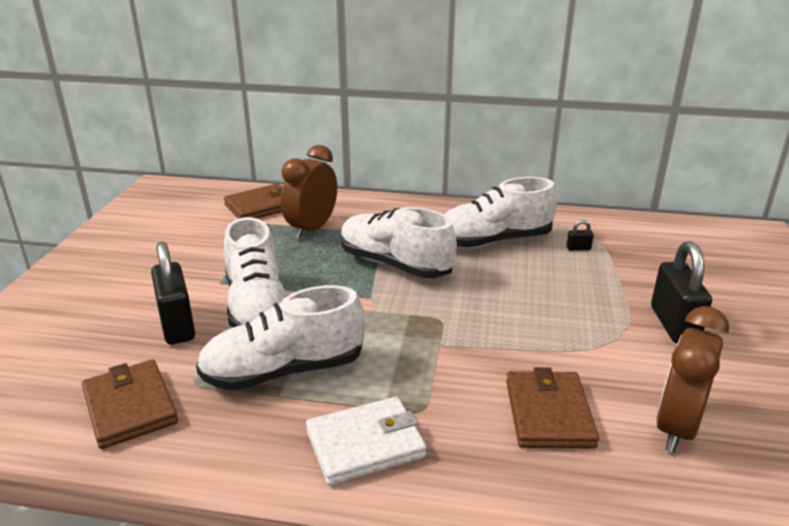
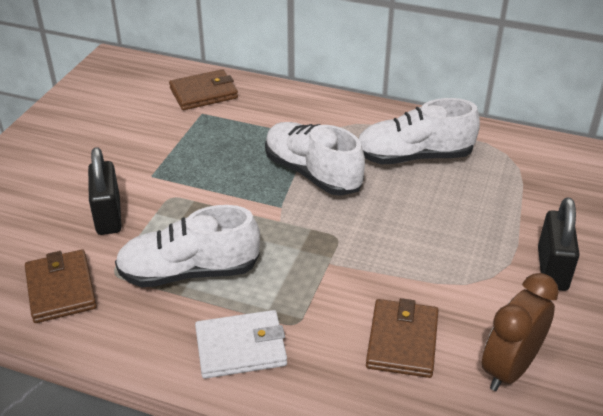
camera: 10 degrees right, 10 degrees up
white shoe [224,217,287,328] -> none
brown clock [281,145,337,239] -> none
black padlock [566,220,594,251] -> none

